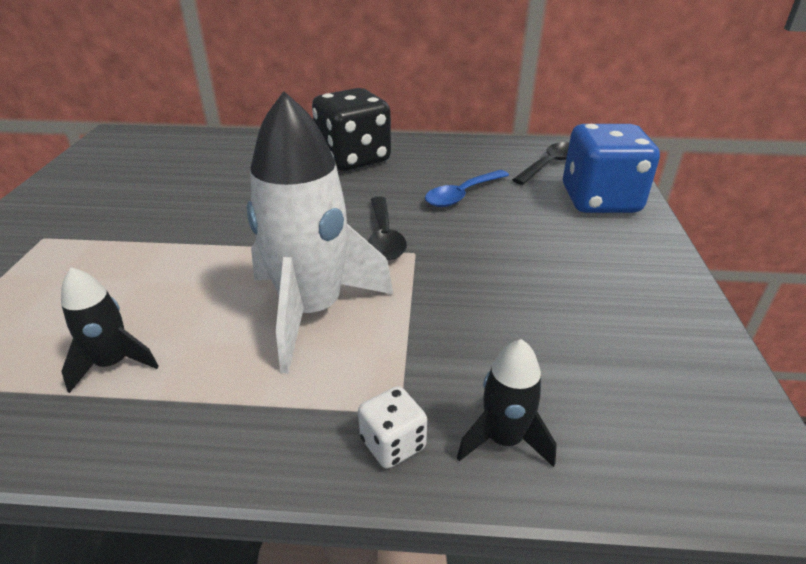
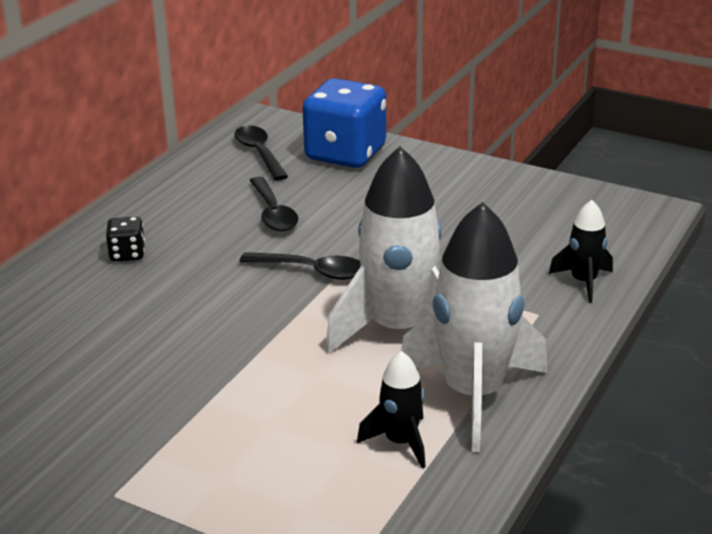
camera: 65 degrees left, 5 degrees down
black dice [312,88,391,171] -> black dice [106,217,145,261], size x0.45
white dice [358,386,427,469] -> none
blue spoon [425,170,509,207] -> black spoon [249,177,298,231]
none -> white rocket [401,202,548,452]

